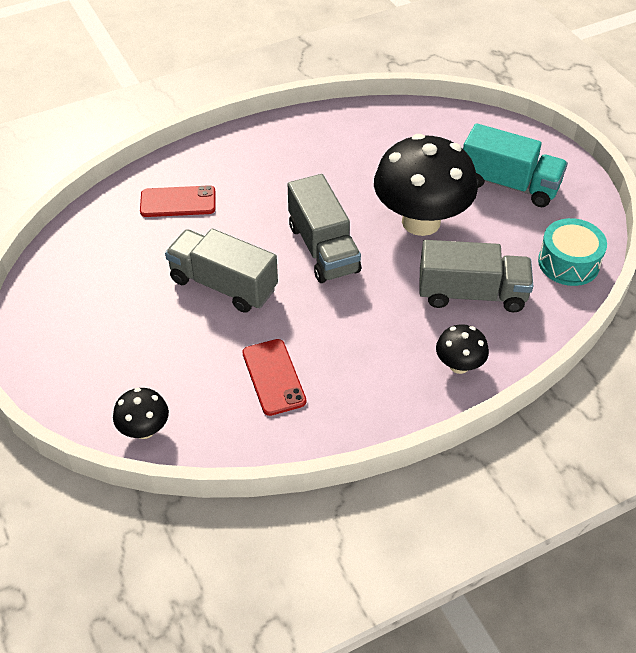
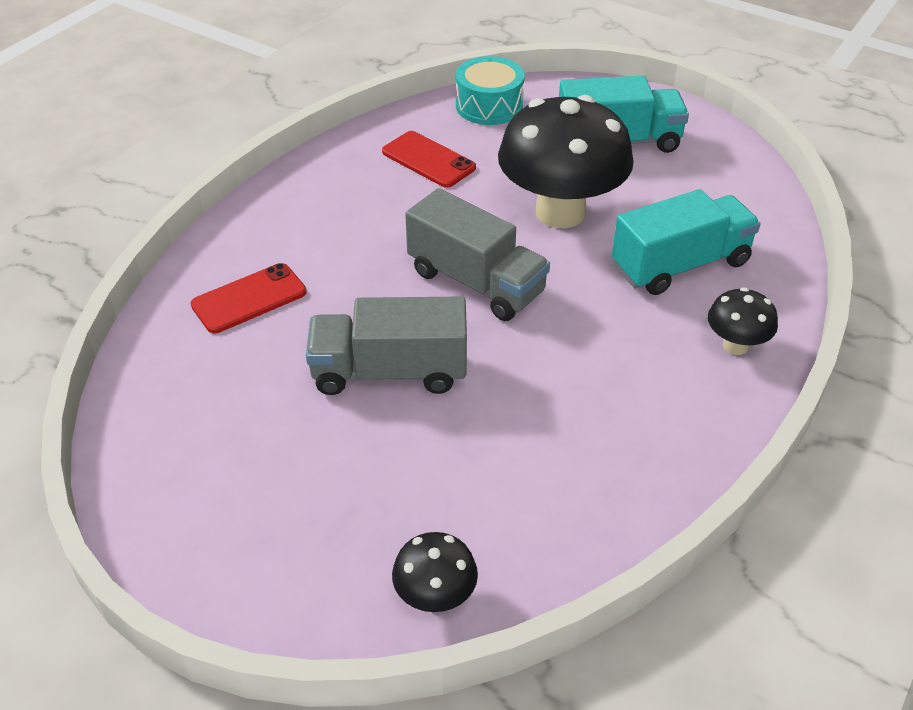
camera: 30 degrees left, 5 degrees down
red phone [242,339,307,416] -> red phone moved to [382,131,476,188]
grey truck [419,240,533,312] -> turquoise truck [612,189,761,295]
turquoise drum [538,218,607,286] -> turquoise drum moved to [456,56,525,125]

